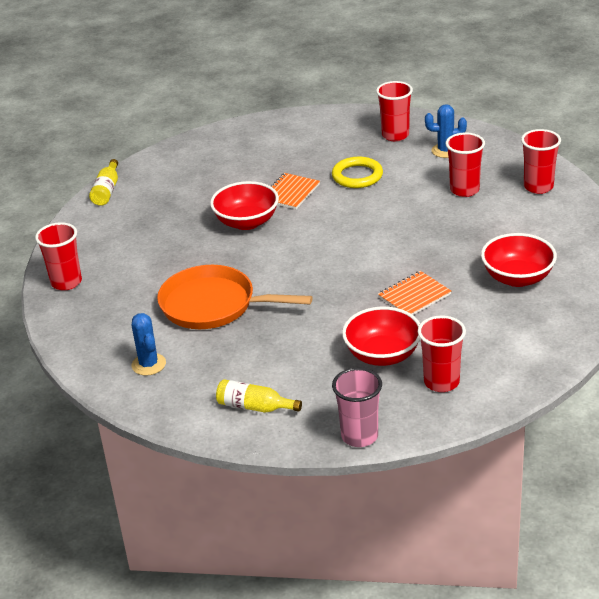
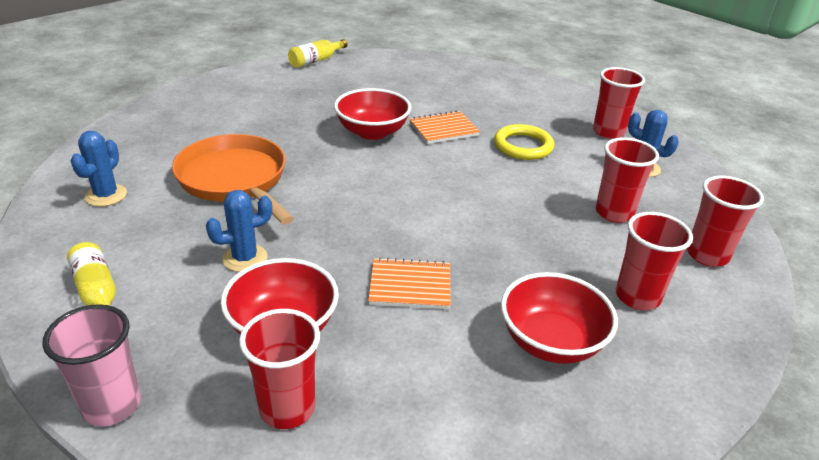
camera: 35 degrees right, 0 degrees up
red cup [35,222,82,291] -> red cup moved to [616,212,693,310]
none -> blue cactus [206,190,272,272]

